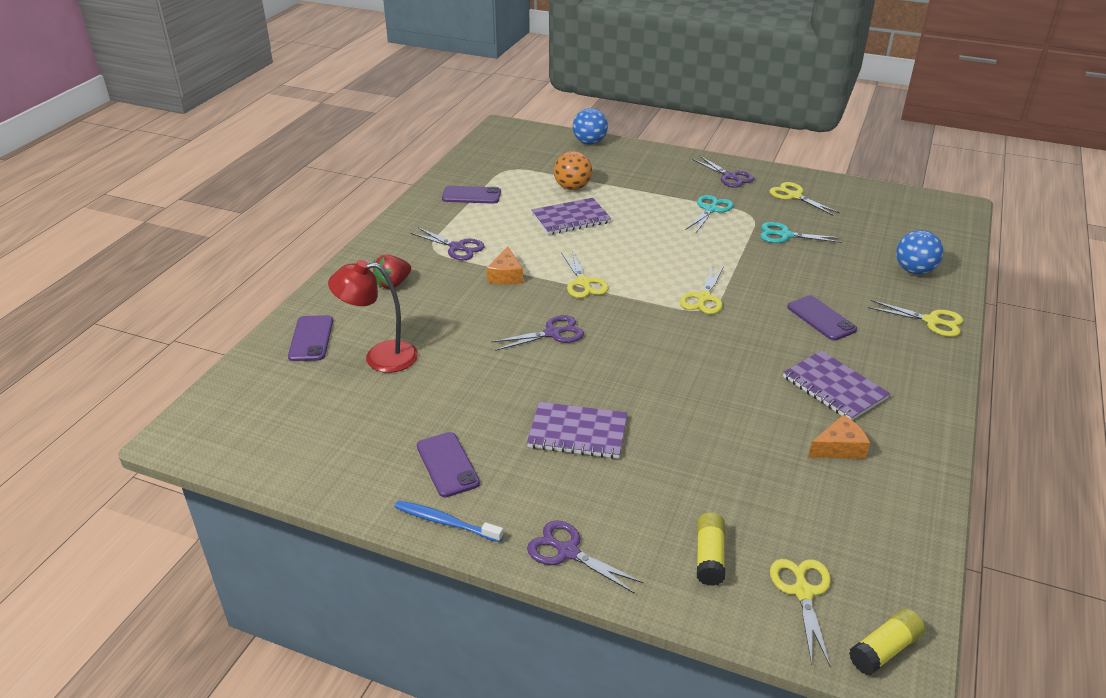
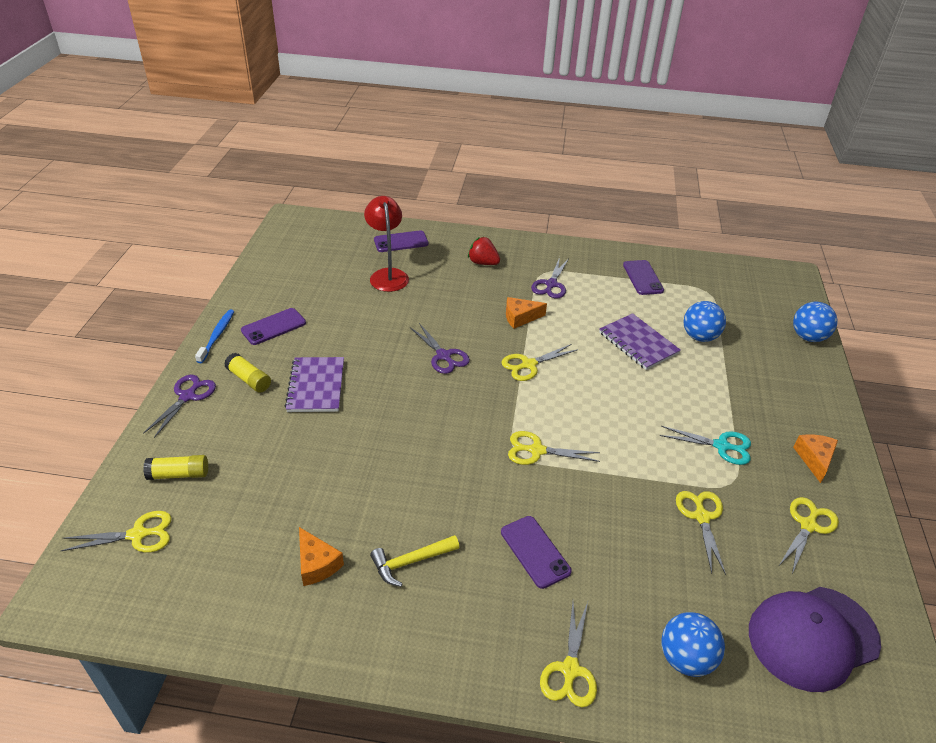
camera: 75 degrees right, 5 degrees up
orange ball [554,151,592,190] -> blue ball [684,301,726,342]
purple scissors [692,156,754,188] -> orange cheese [793,434,838,483]
turquoise scissors [760,222,842,243] -> yellow scissors [676,491,726,575]
purple notebook [783,350,890,420] -> yellow hammer [370,535,459,587]
purple phone [787,295,857,341] -> purple phone turned 75 degrees counterclockwise [501,516,572,589]
yellow glue stick [849,609,925,675] -> yellow glue stick moved to [224,353,271,393]
none -> purple cap [749,587,881,692]

